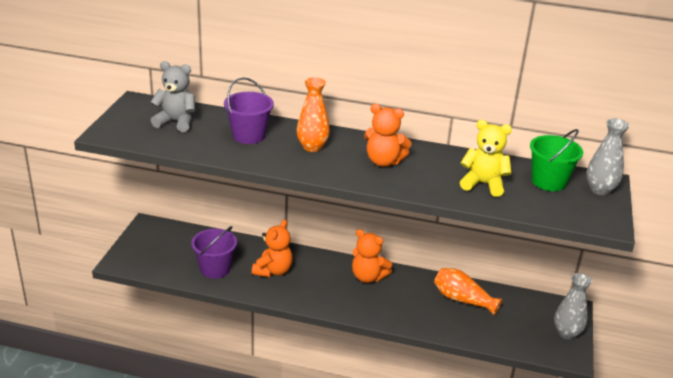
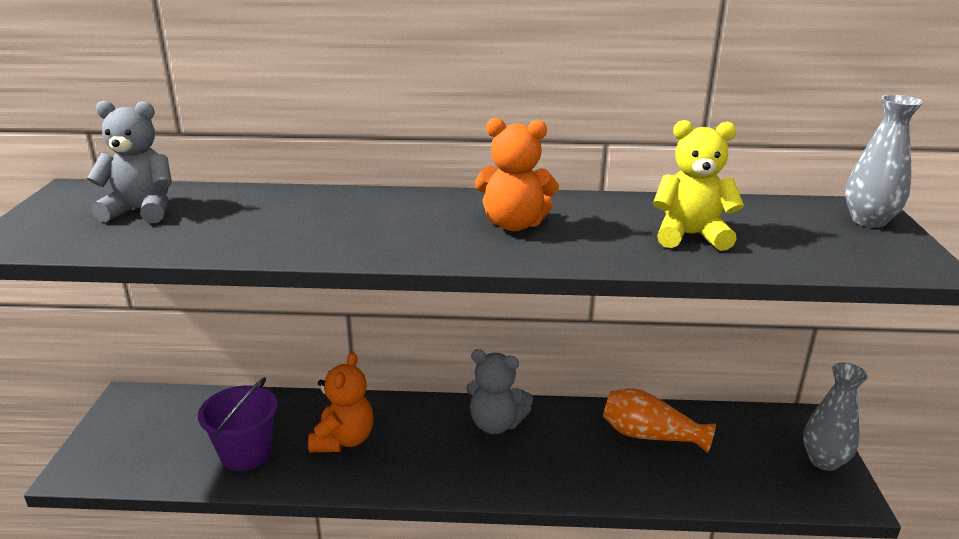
camera: 10 degrees left, 5 degrees down
purple bucket [224,77,274,144] -> none
orange vase [297,77,330,152] -> none
orange teddy bear [352,229,392,283] -> grey teddy bear [467,349,533,434]
green bucket [530,129,583,191] -> none

